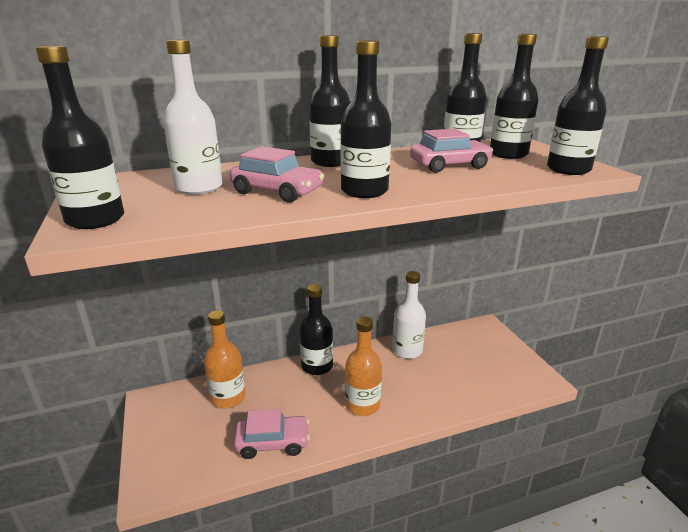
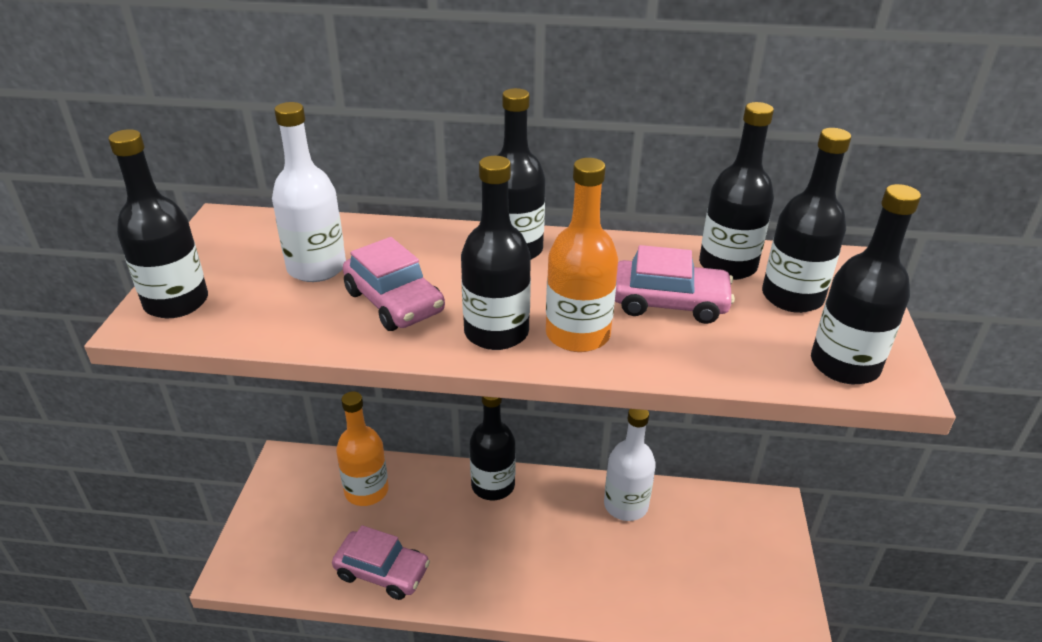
camera: 25 degrees right, 10 degrees up
orange bottle [345,316,382,416] -> orange bottle moved to [546,158,618,352]

